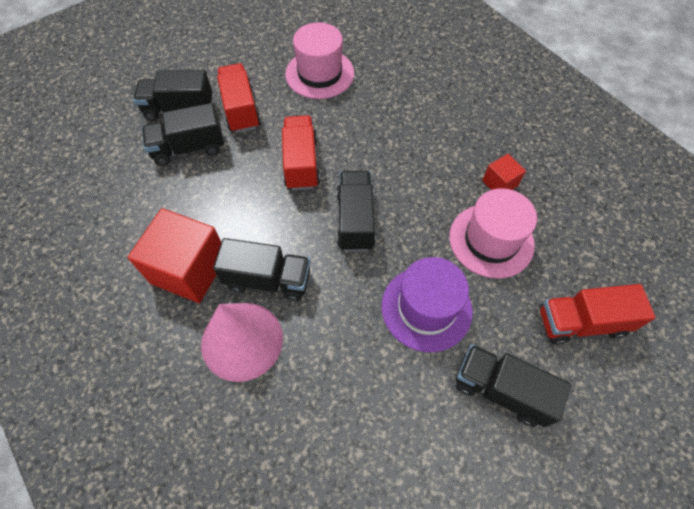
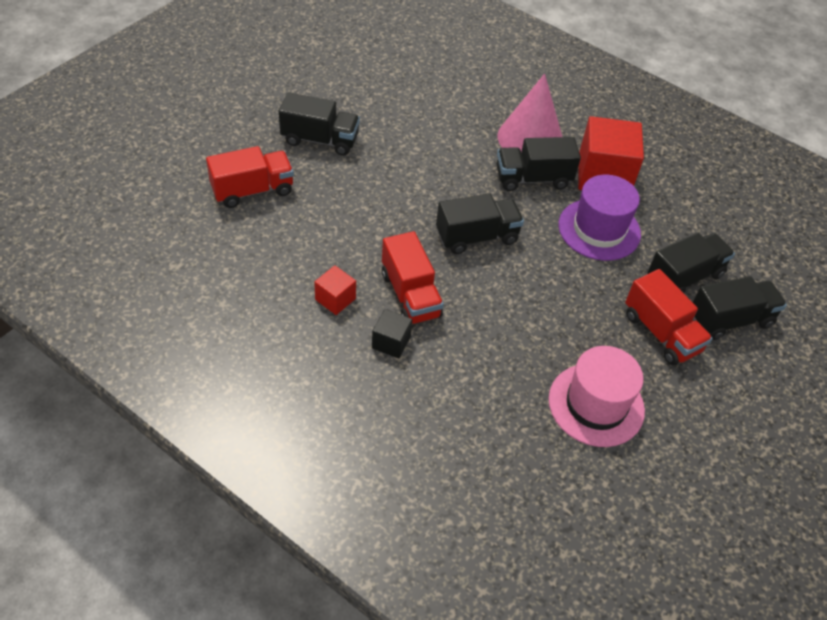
camera: 160 degrees right, 10 degrees down
red truck [282,115,320,190] -> red truck moved to [382,231,444,324]
black truck [337,171,376,251] -> black truck turned 90 degrees counterclockwise [436,193,524,254]
purple hat [382,257,473,352] -> purple hat moved to [558,175,641,261]
pink hat [449,188,537,279] -> none
none -> black cube [372,309,412,359]

